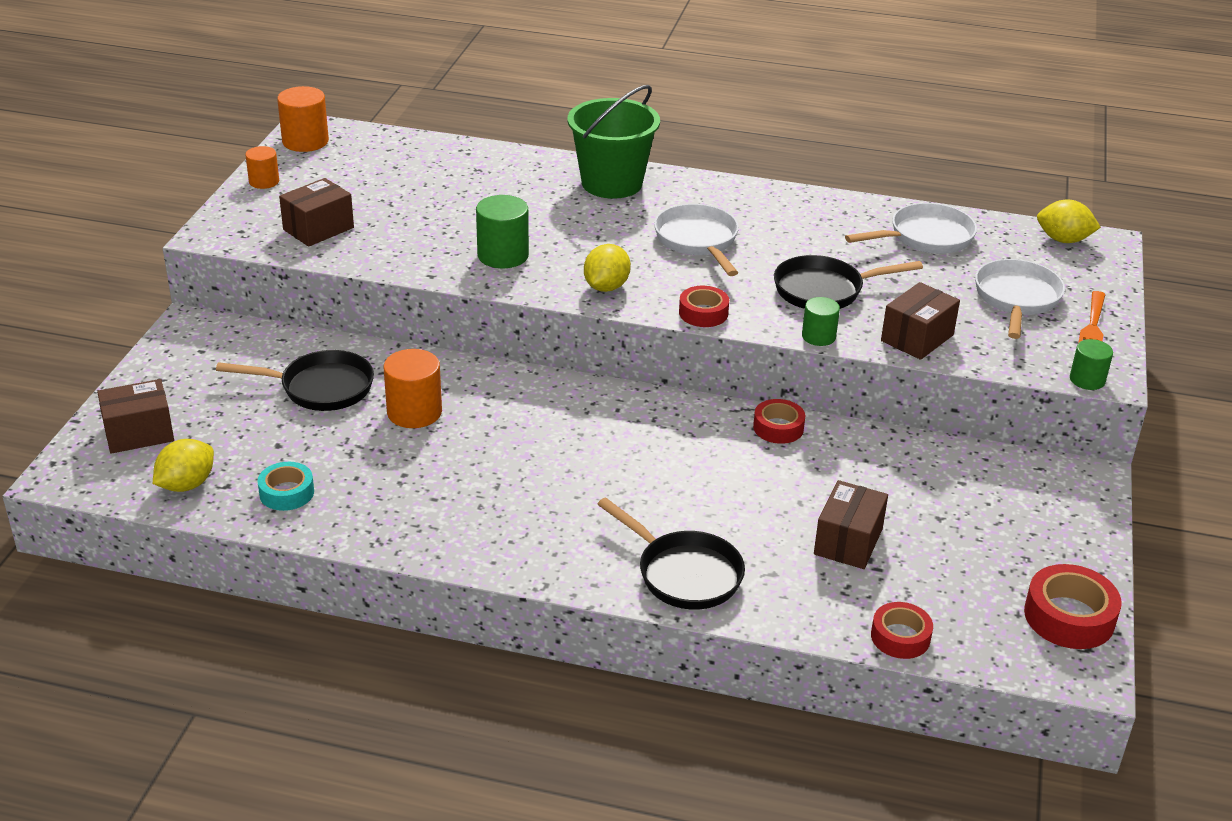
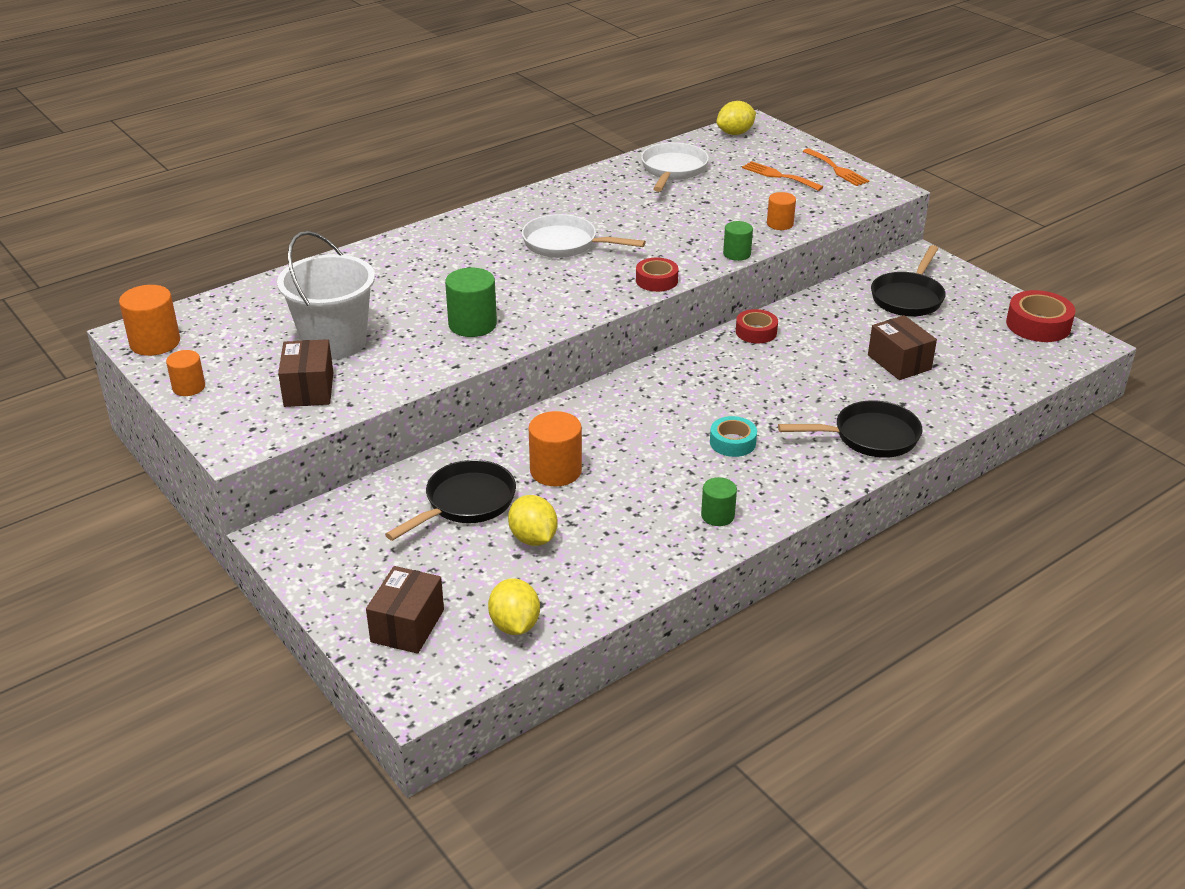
camera: 50 degrees left, 0 degrees up
turquoise tape [257,462,314,511] -> turquoise tape moved to [710,416,757,457]
green bucket [568,85,660,199] -> none
yellow lemon [584,244,631,292] -> yellow lemon moved to [508,495,558,546]
black pan [774,255,923,309] -> black pan moved to [871,245,946,316]
red tape [871,602,933,659] -> none
brown box [881,282,960,360] -> orange cylinder [767,192,796,230]
white pan [975,259,1065,339] -> orange fork [742,161,824,191]
green cylinder [1070,339,1113,390] -> green cylinder moved to [701,477,737,526]
none -> white bucket [277,231,375,360]

